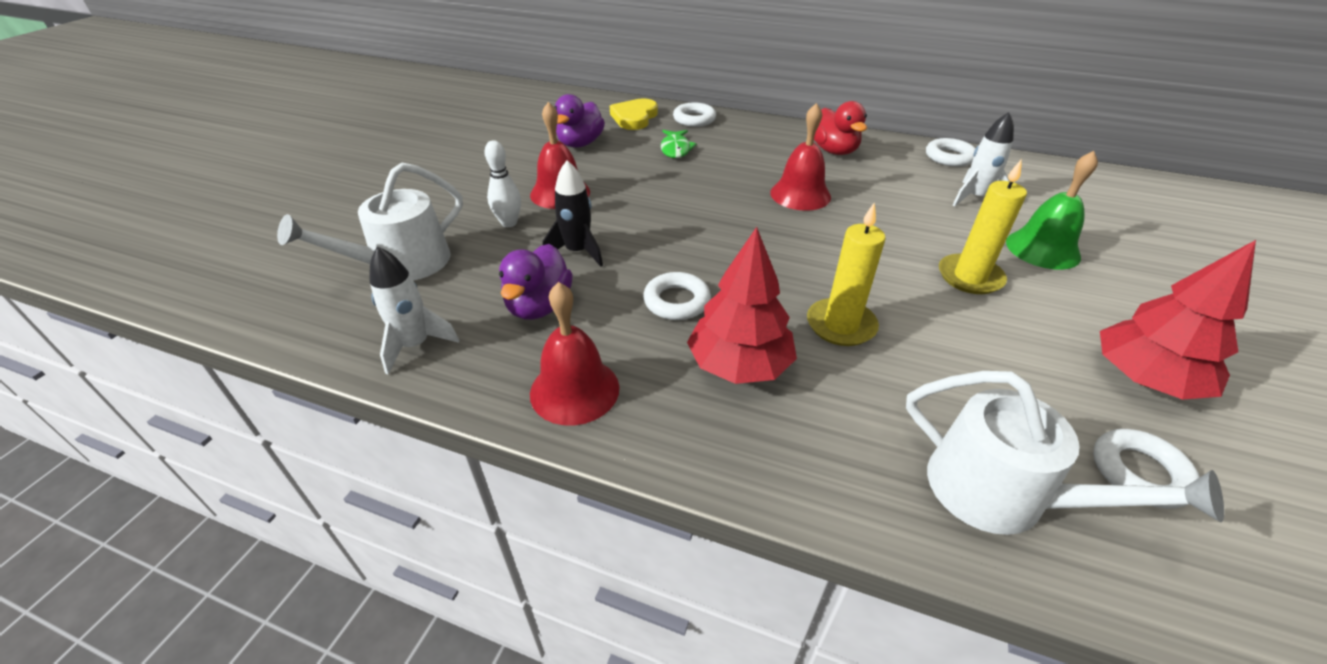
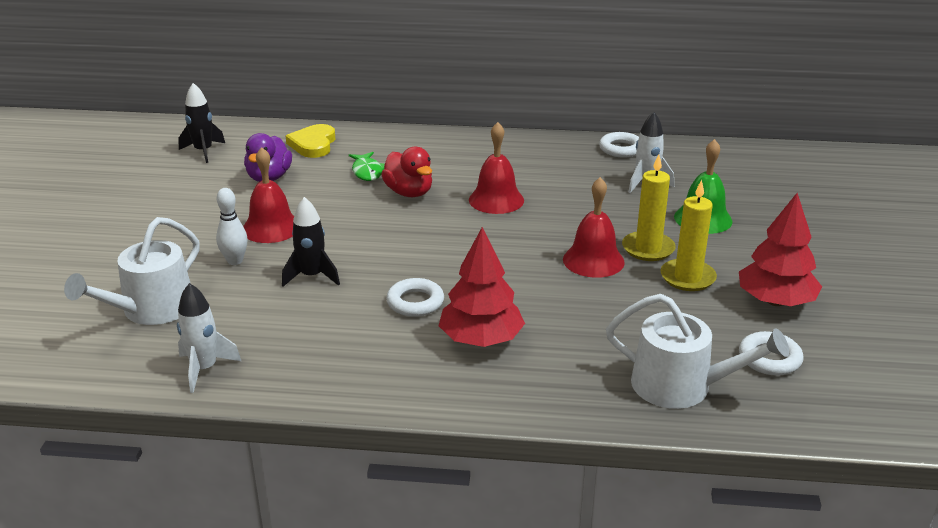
camera: 15 degrees left, 10 degrees down
purple duck [499,244,573,320] -> none
red bell [530,282,619,425] -> red bell moved to [563,177,625,278]
white ring [673,102,716,127] -> none
yellow candle [807,202,885,346] -> yellow candle moved to [660,180,717,291]
red duck [814,101,867,155] -> red duck moved to [381,147,432,197]
none -> black rocket [178,83,225,163]

